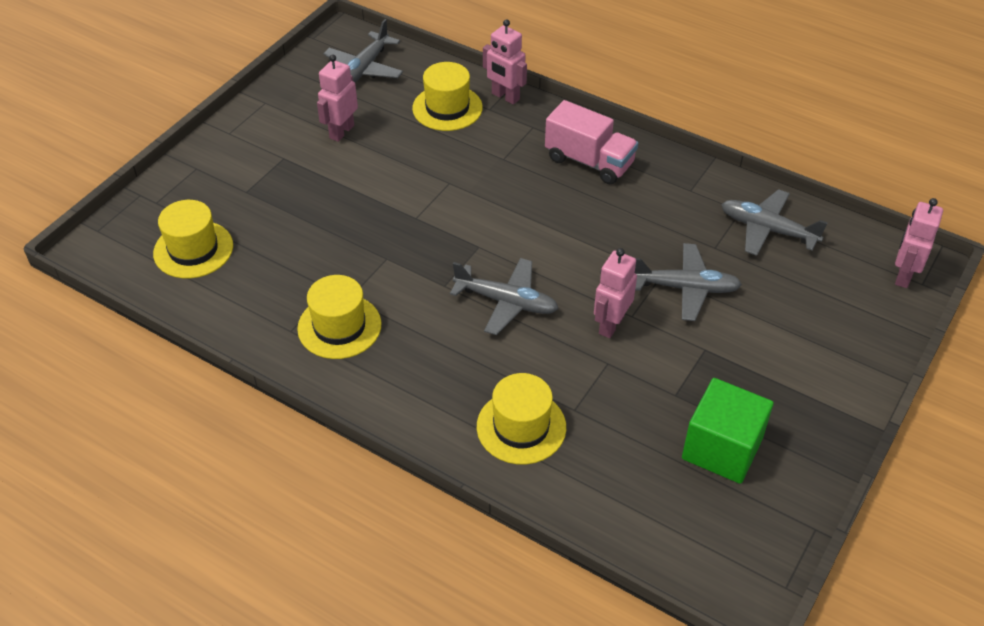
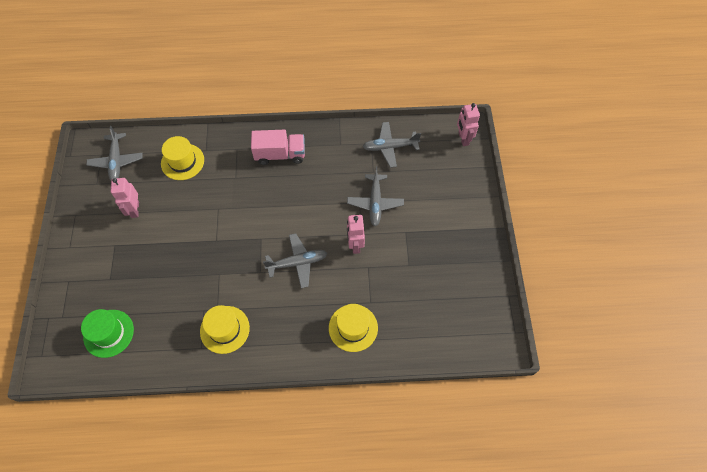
camera: 35 degrees left, 15 degrees up
yellow hat [153,200,233,278] -> green hat [81,309,134,358]
pink robot [483,19,527,105] -> none
grey plane [635,243,742,321] -> grey plane turned 120 degrees clockwise [347,166,404,226]
green cube [682,378,774,484] -> none

